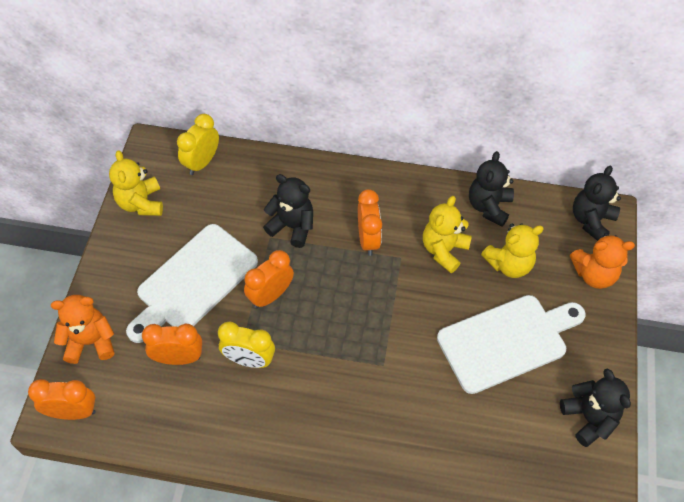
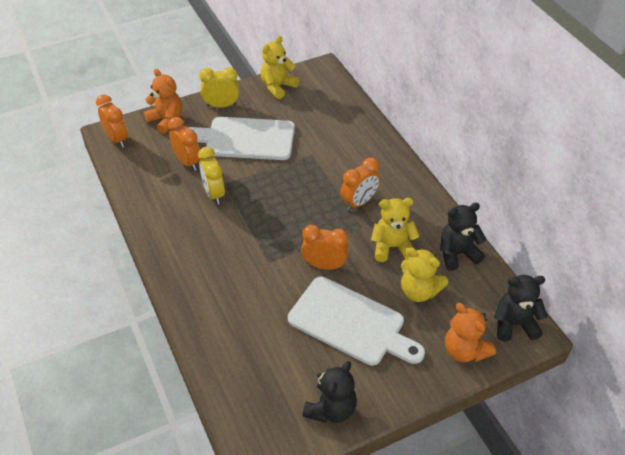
camera: 55 degrees right, 10 degrees down
yellow clock [177,114,219,175] -> yellow clock moved to [199,67,239,108]
orange clock [244,250,294,308] -> orange clock moved to [301,225,349,270]
black teddy bear [263,174,313,248] -> none

